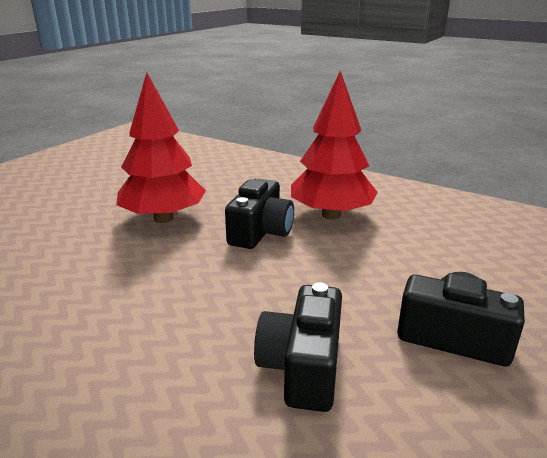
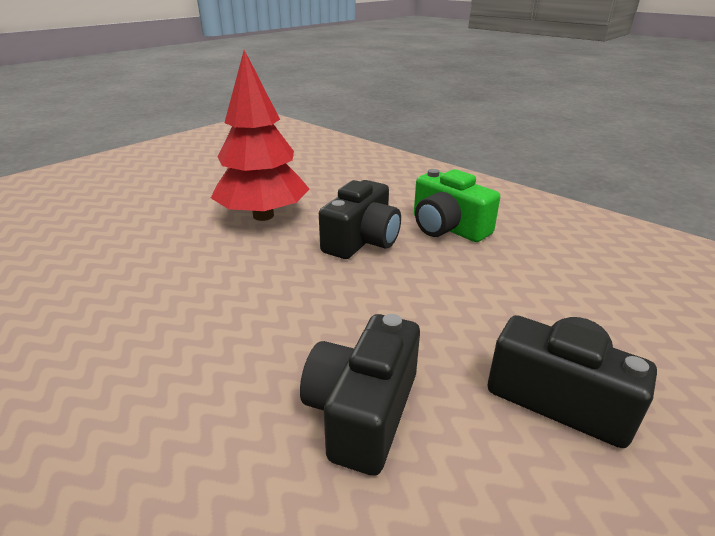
camera: 10 degrees right, 5 degrees up
red tree [291,70,378,220] -> green camera [414,169,500,242]

